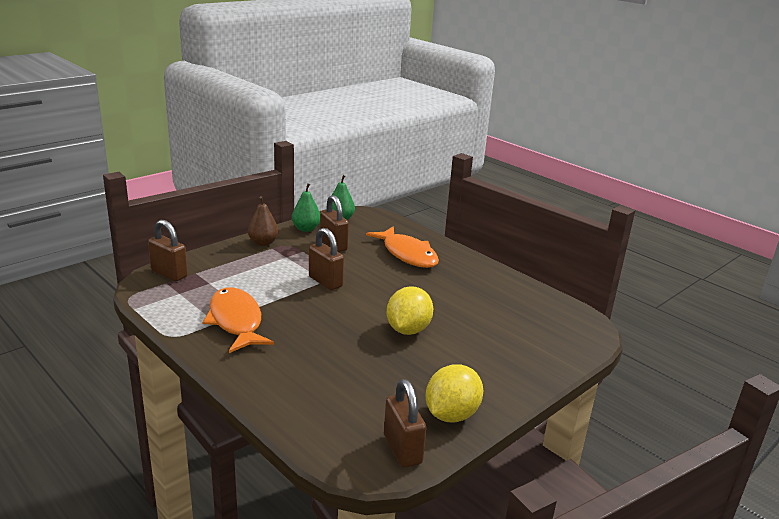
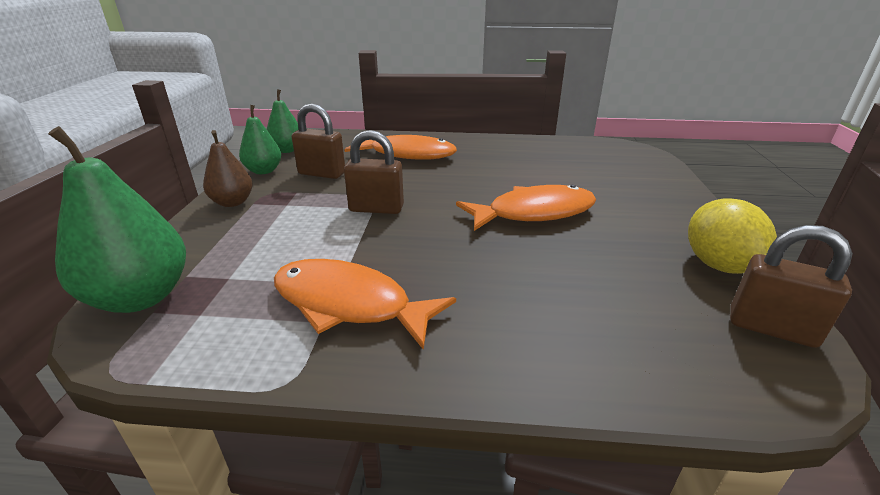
camera: 40 degrees left, 5 degrees up
brown padlock [148,220,188,281] -> green pear [48,126,186,313]
yellow lemon [387,286,434,335] -> orange fish [456,185,597,231]

